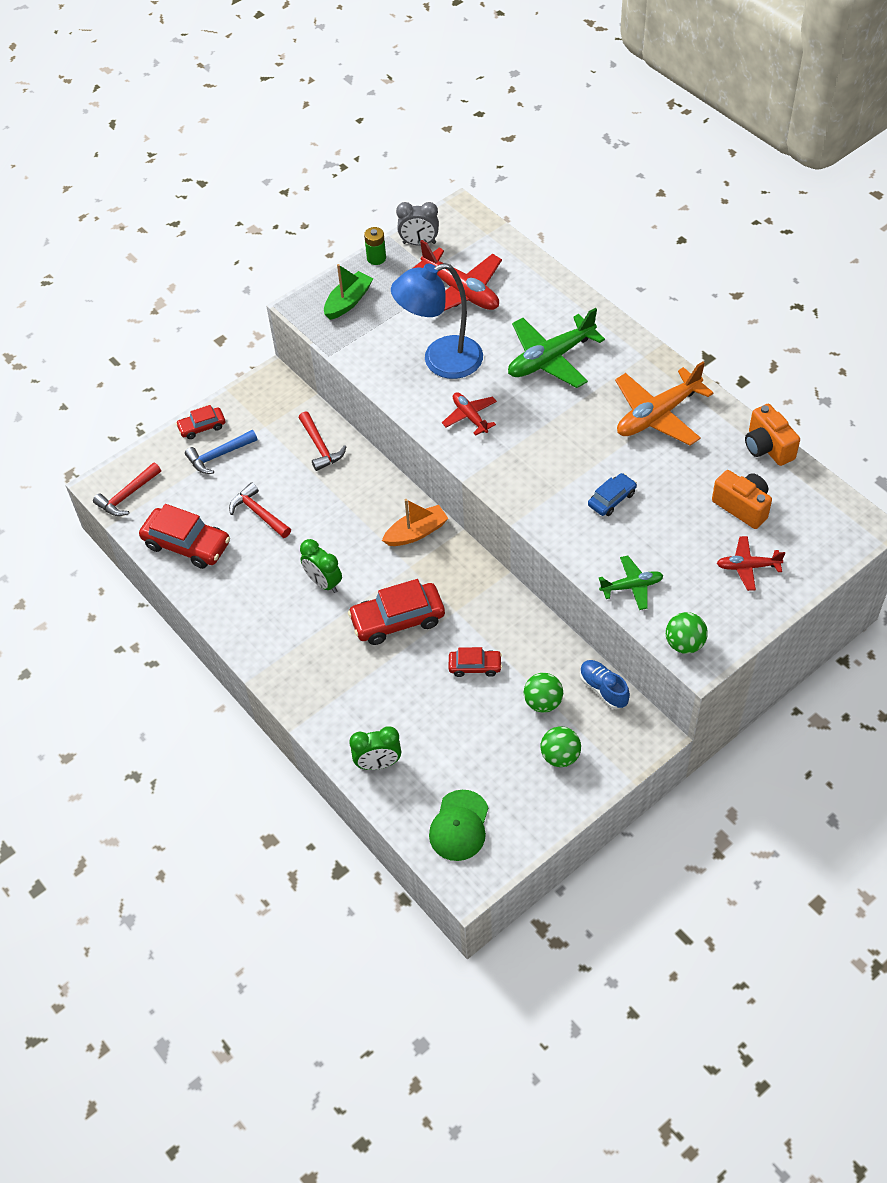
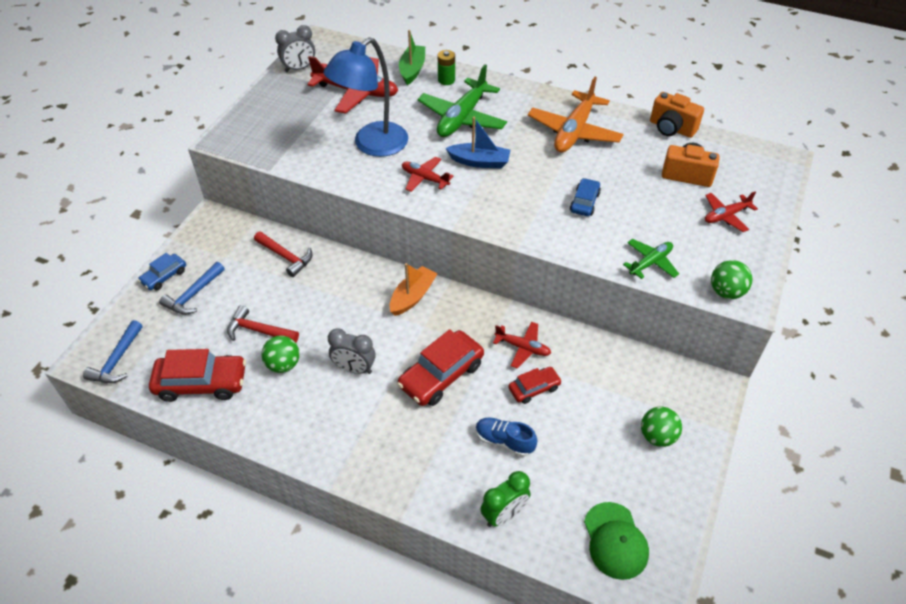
camera: 30 degrees left, 5 degrees down
red hammer [93,462,161,516] -> blue hammer [83,320,143,383]
red car [176,405,225,439] -> blue car [138,253,186,290]
green clock [300,539,342,593] -> grey clock [328,328,376,374]
green boat [324,264,373,320] -> green boat moved to [399,30,425,85]
green battery [364,227,386,265] -> green battery moved to [438,50,455,85]
green ball [524,673,563,713] -> green ball moved to [261,336,299,373]
blue shoe [580,660,630,709] -> blue shoe moved to [476,417,537,457]
none -> blue boat [445,117,510,168]
none -> red plane [493,322,551,369]

